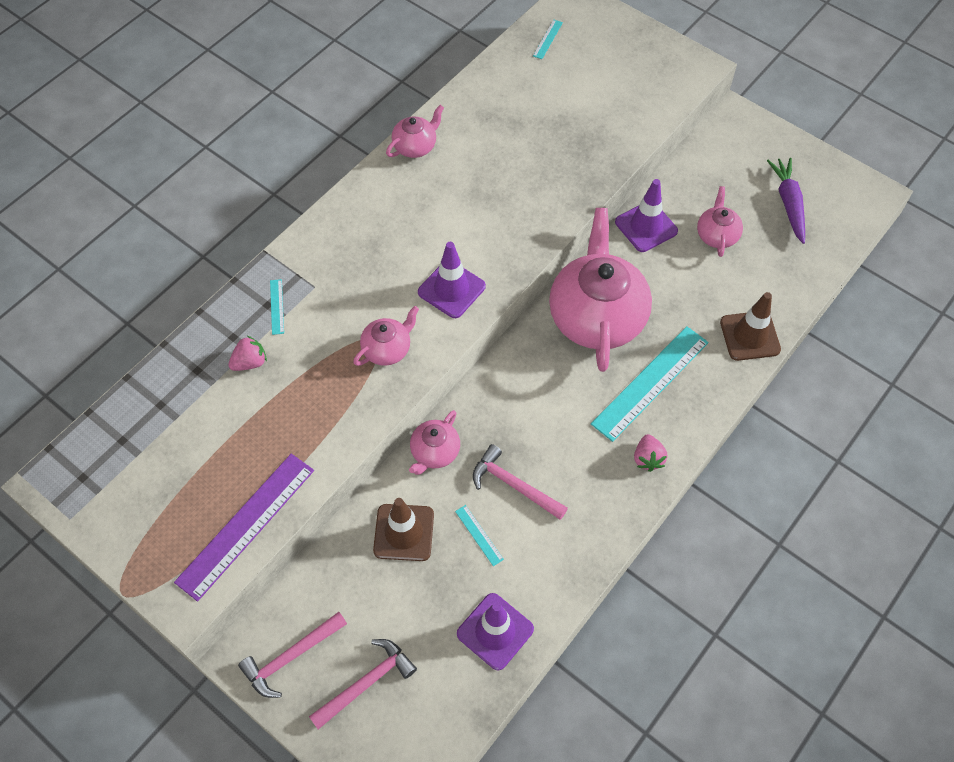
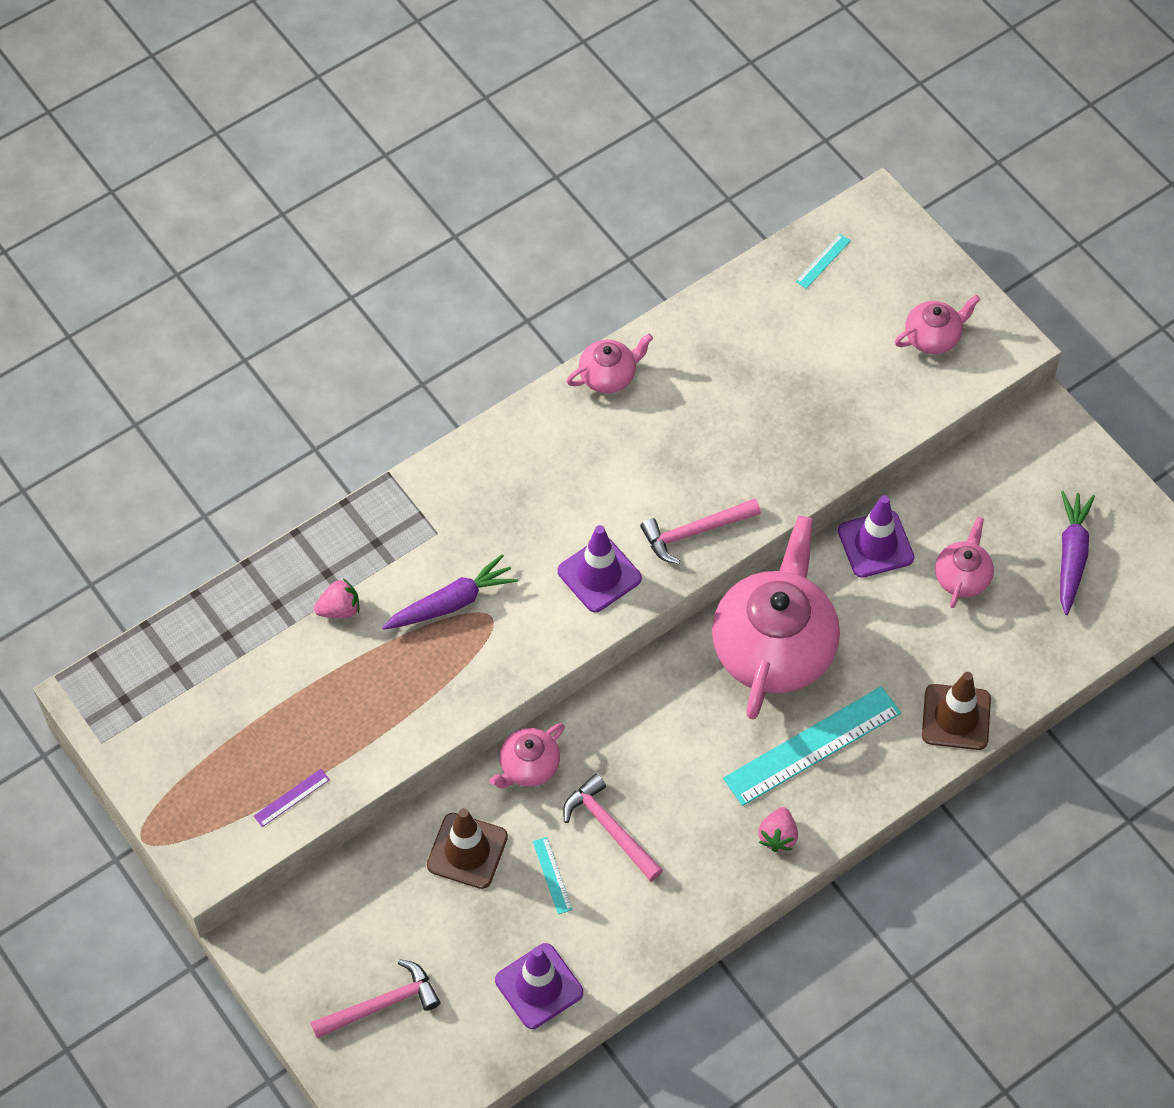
camera: 15 degrees right, 0 degrees up
purple ruler [174,454,314,602] -> purple ruler [254,769,330,827], size x0.42
pink hammer [238,612,347,698] -> pink hammer moved to [640,498,761,564]
turquoise ruler [270,279,284,335] -> none
pink teapot [353,306,419,366] -> pink teapot moved to [895,295,980,354]
none -> purple carrot [382,554,518,630]

